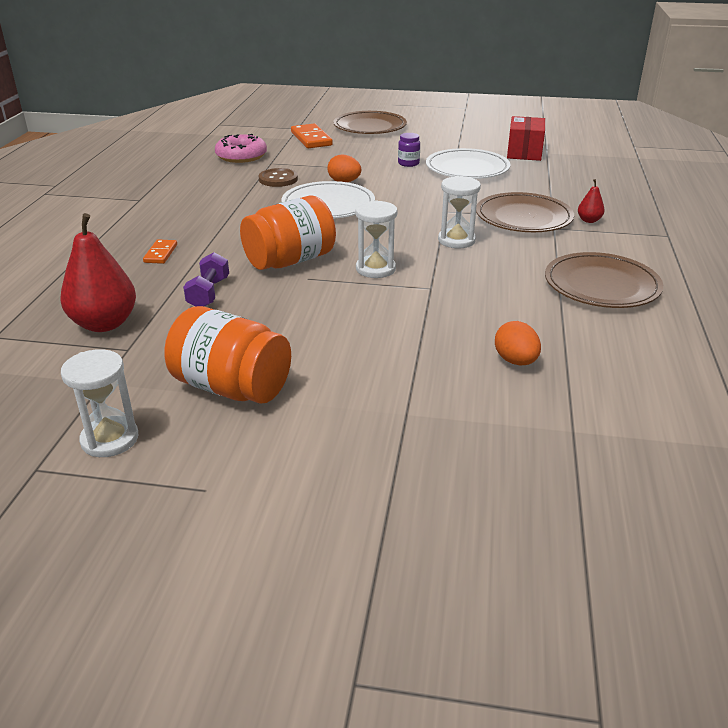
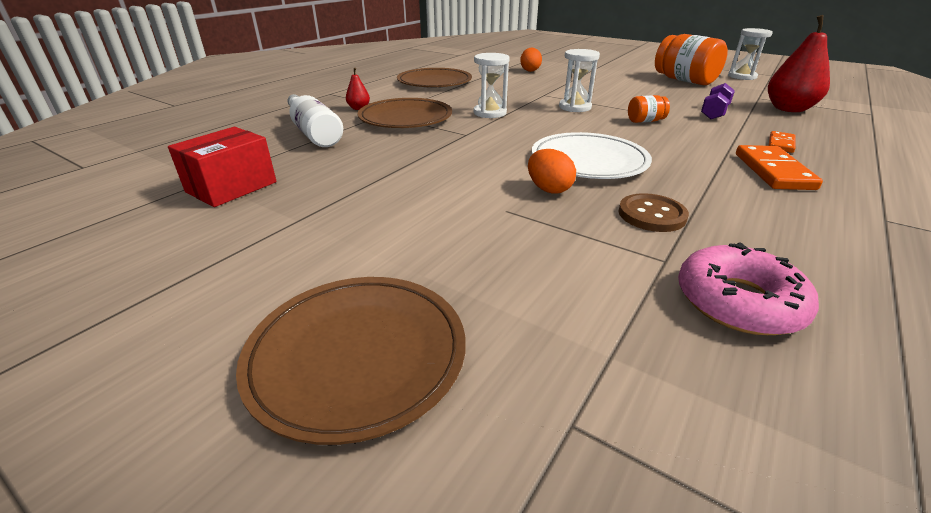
camera: 155 degrees left, 0 degrees up
orange jar [240,195,336,270] -> orange jar [628,95,670,123], size x0.47
orange domino [291,123,333,148] -> orange domino moved to [736,145,823,190]
purple jar [398,133,420,167] -> none
white plate [426,148,511,179] -> none
none -> white bottle [287,94,343,147]

